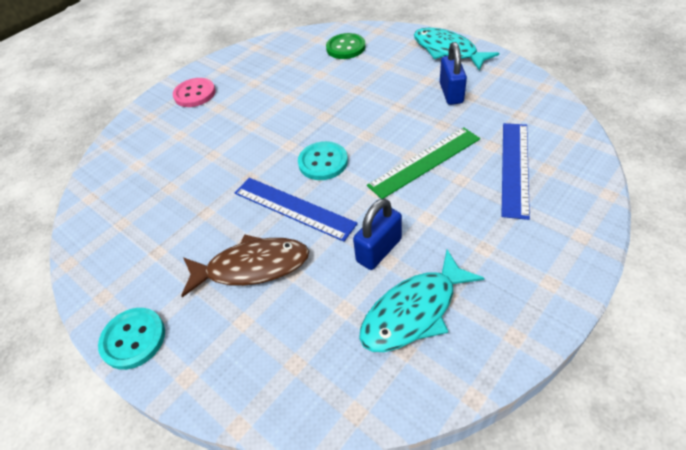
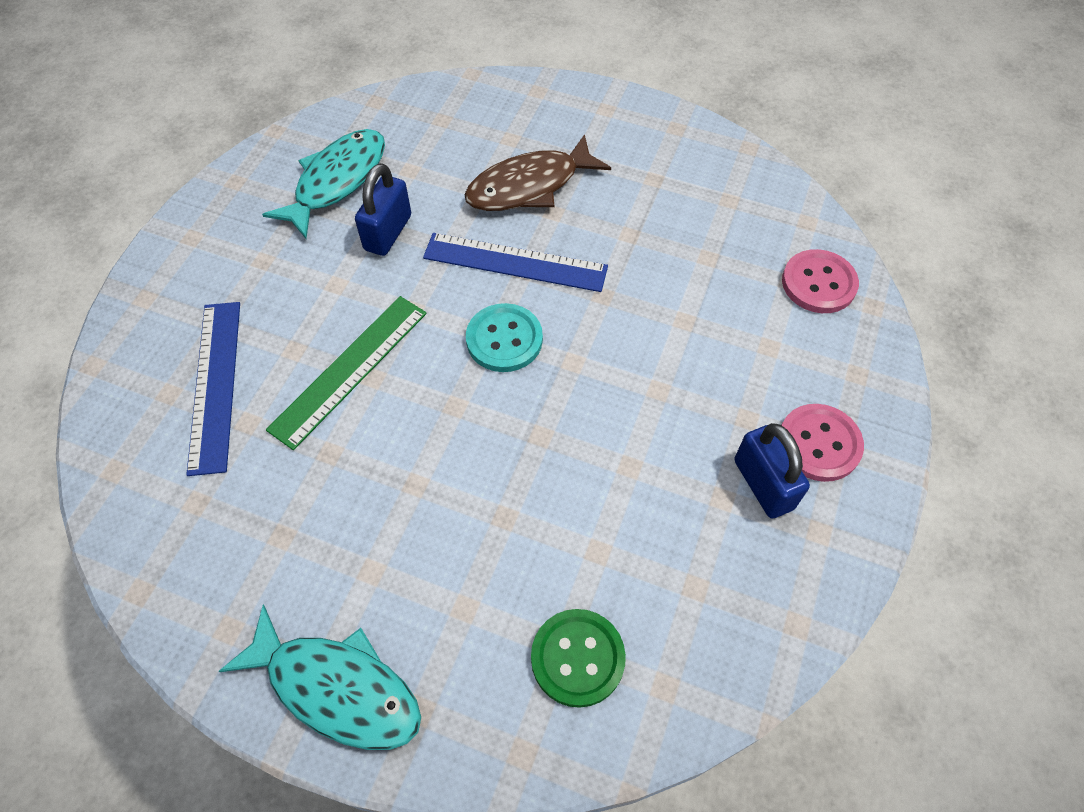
camera: 155 degrees right, 10 degrees up
turquoise button [98,308,165,370] -> none
blue padlock [440,42,467,105] -> blue padlock moved to [734,423,810,518]
none -> pink button [782,249,859,313]

